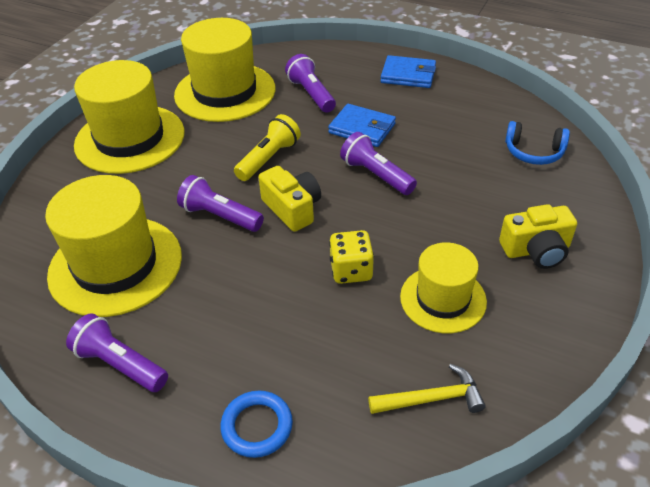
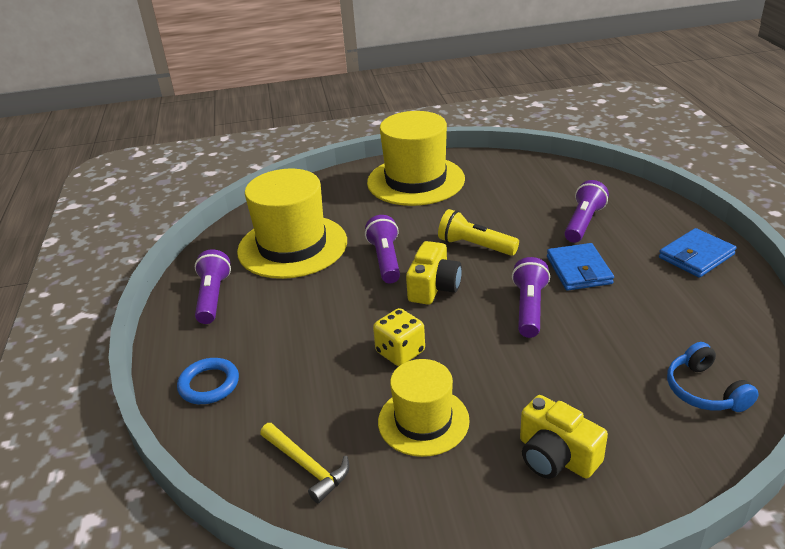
camera: 55 degrees right, 10 degrees down
yellow hat [174,18,276,122] -> none
yellow flashlight [234,114,301,181] -> yellow flashlight turned 150 degrees counterclockwise [438,209,519,256]
blue wallet [380,55,436,88] -> blue wallet turned 75 degrees clockwise [659,228,737,278]

